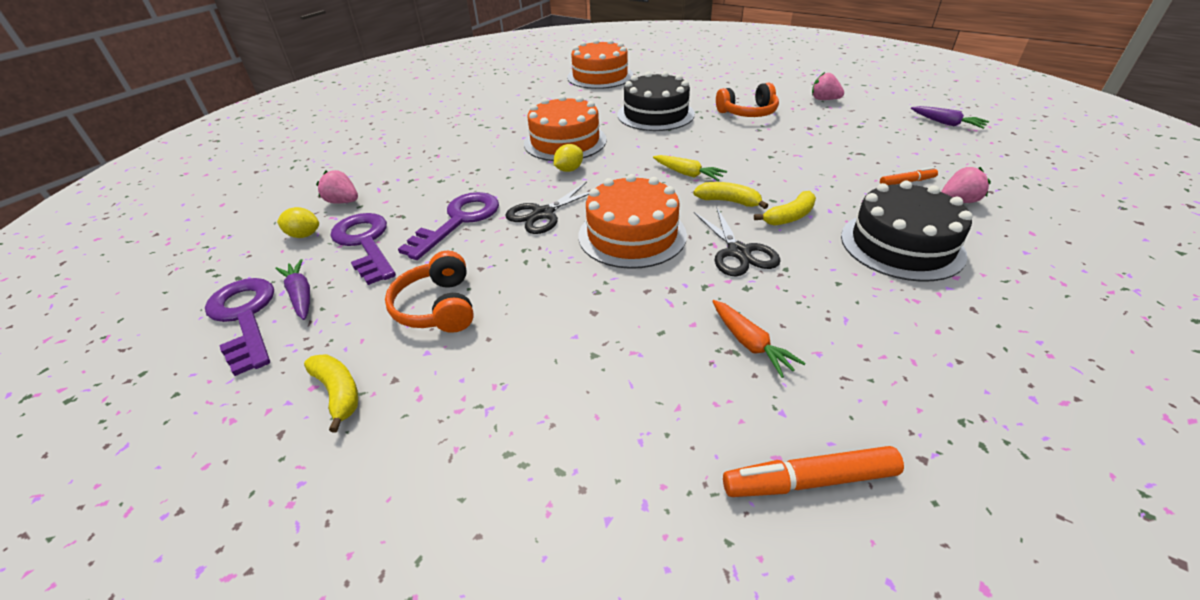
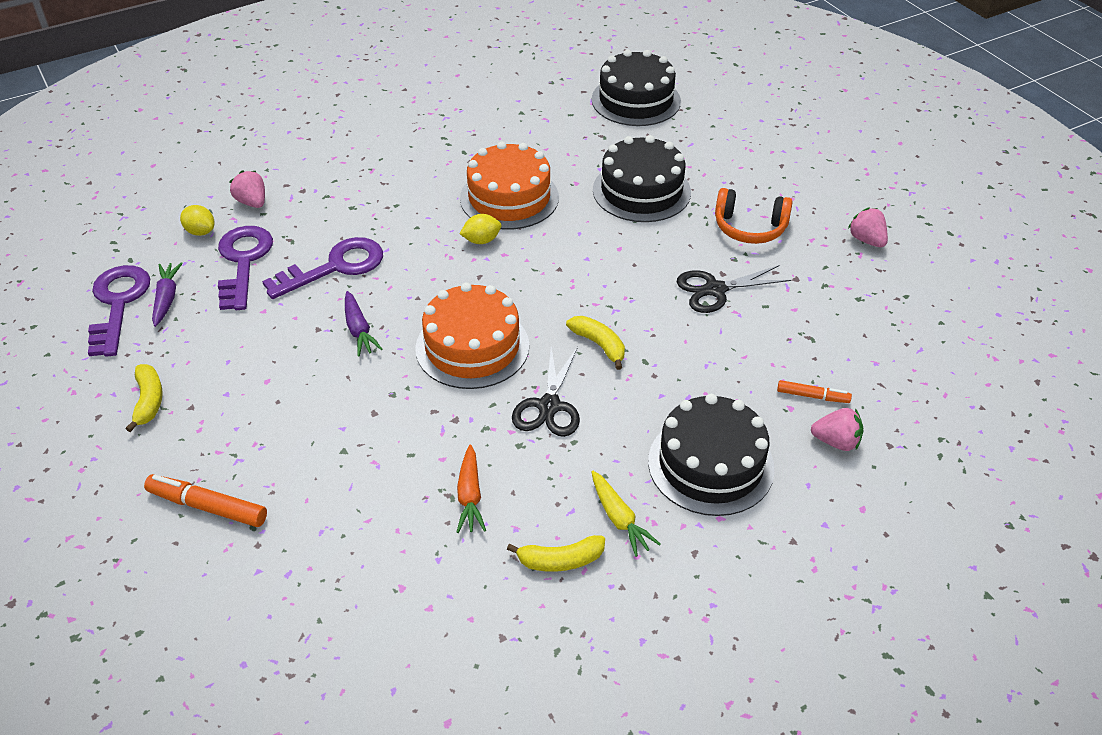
camera: 25 degrees right, 5 degrees up
orange headphones [385,251,474,333] -> none
black scissors [505,182,589,234] -> black scissors moved to [677,265,791,313]
orange cake [567,39,633,89] -> black cake [592,50,681,126]
yellow carrot [653,155,727,181] -> yellow carrot moved to [592,471,661,557]
orange marker [723,446,904,497] -> orange marker moved to [144,474,267,527]
yellow banana [754,191,816,226] -> yellow banana moved to [507,535,605,572]
purple carrot [911,106,989,129] -> purple carrot moved to [345,291,383,357]

